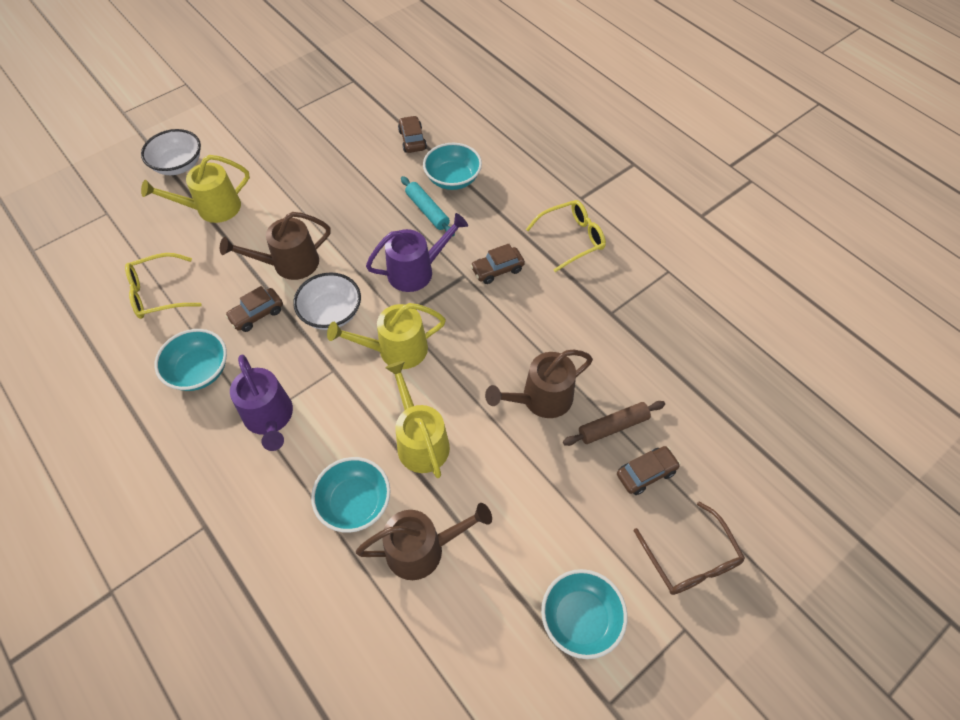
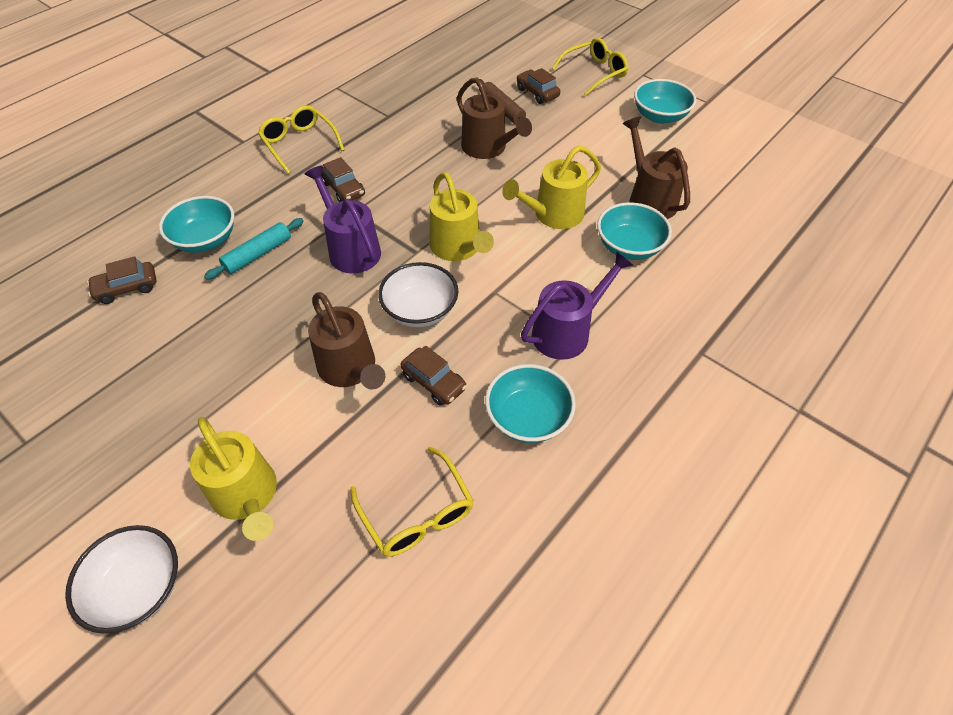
camera: 100 degrees left, 5 degrees down
brown glasses [634,501,745,595] -> yellow glasses [552,38,628,96]

